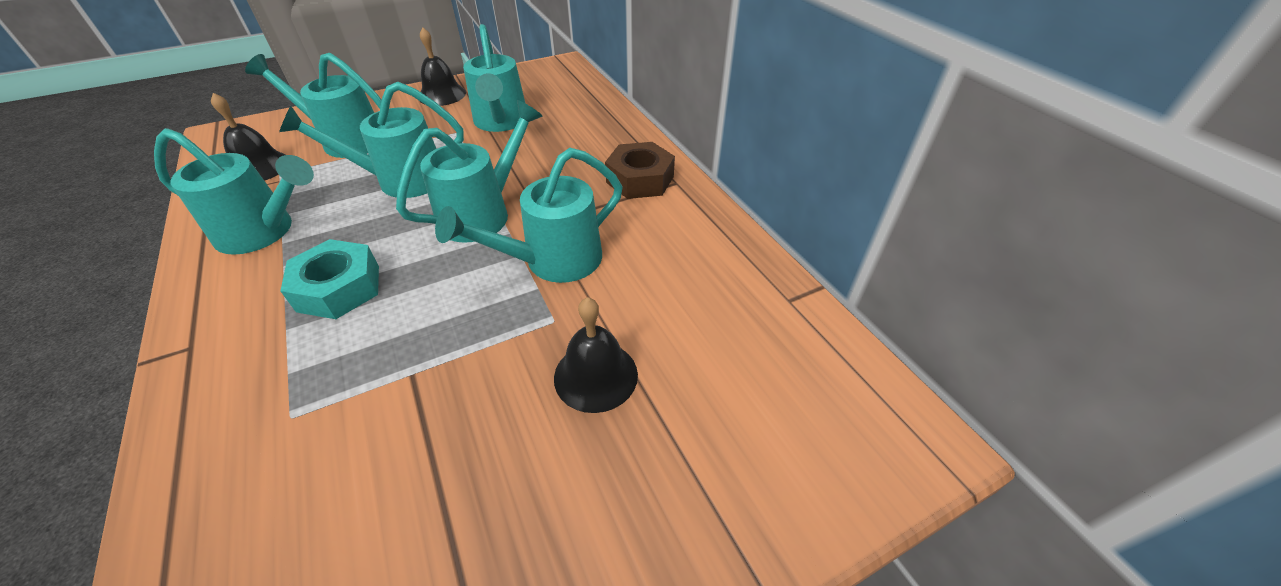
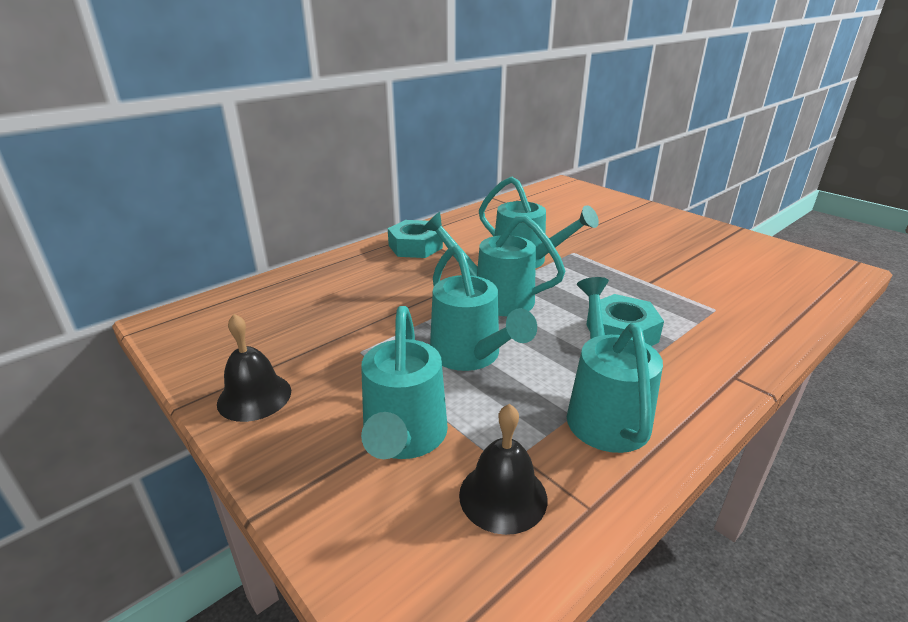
camera: 105 degrees left, 15 degrees down
turquoise watering can [463,24,525,132] -> none
black bell [554,297,638,413] -> none
brown nut [605,142,675,199] -> turquoise nut [388,220,443,258]

